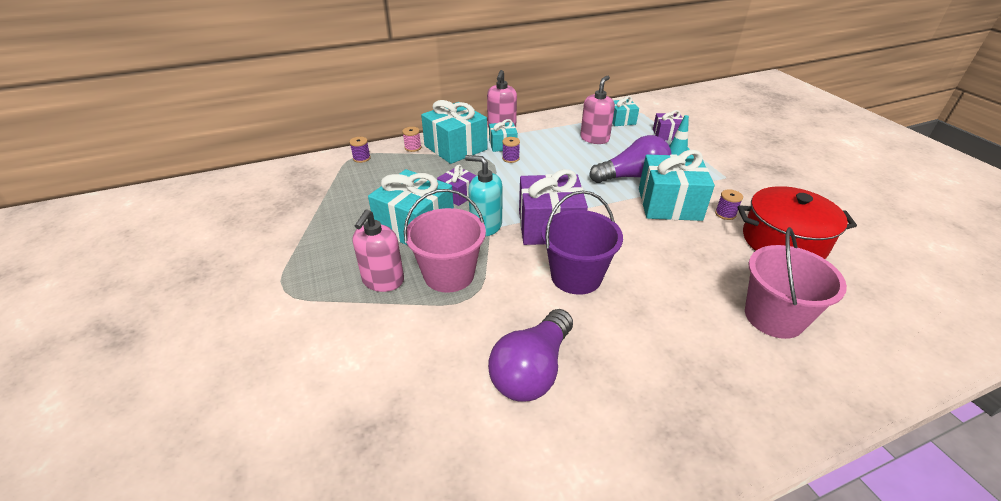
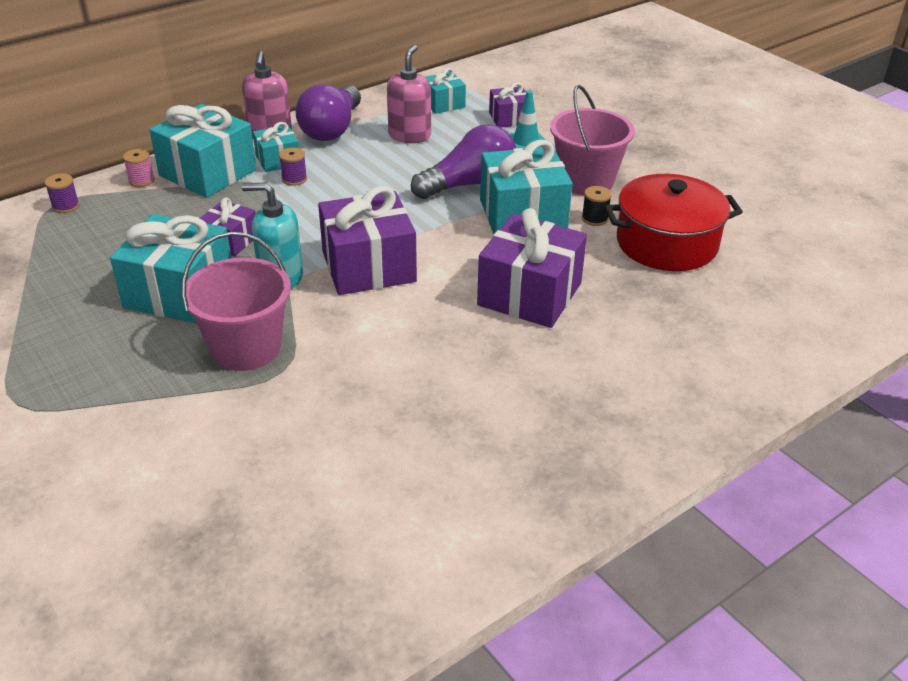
camera: 15 degrees left, 0 degrees up
pink soap dispenser [353,210,404,292] -> none
purple light bulb [488,309,573,402] -> purple light bulb moved to [295,84,361,141]
purple bucket [541,190,623,295] -> none
purple spool [715,189,743,220] -> black spool [582,186,612,226]
pink bucket [745,227,847,339] -> pink bucket moved to [550,85,635,195]
none -> purple gift [477,208,587,328]

